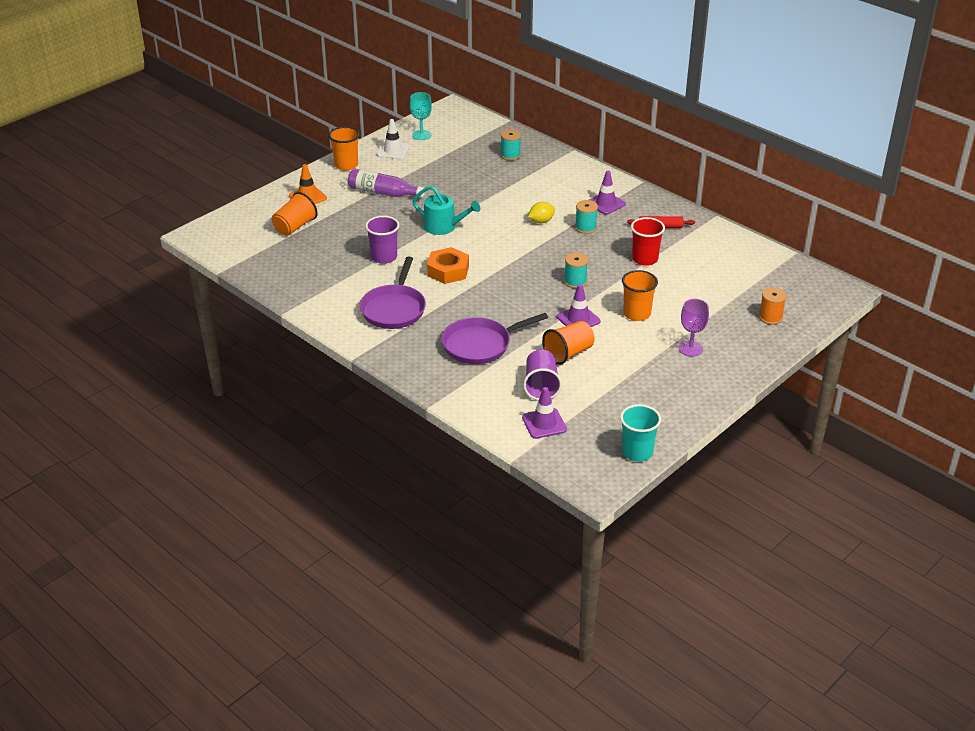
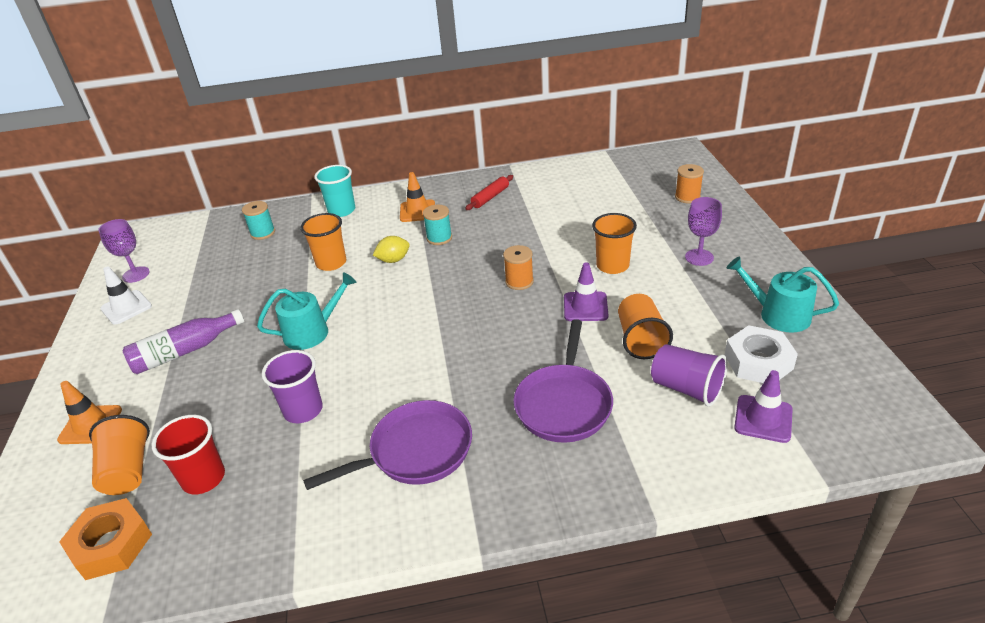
camera: 50 degrees left, 0 degrees up
orange cup [329,127,360,171] -> orange cup moved to [300,213,346,271]
purple pan [360,257,426,329] -> purple pan turned 75 degrees counterclockwise [303,400,472,490]
turquoise goblet [410,92,432,140] -> purple goblet [98,219,150,283]
orange nut [427,247,469,284] -> orange nut moved to [59,498,152,580]
yellow lemon [528,202,555,223] -> yellow lemon turned 60 degrees clockwise [373,236,410,263]
turquoise spool [564,253,588,289] -> orange spool [503,245,534,290]
purple traffic cone [589,171,626,215] -> orange traffic cone [400,172,435,222]
turquoise cup [620,404,661,462] -> turquoise cup moved to [314,165,355,217]
red cup [631,217,665,266] -> red cup moved to [151,415,225,494]
none -> white nut [725,325,798,383]
none -> turquoise watering can [727,256,839,333]

